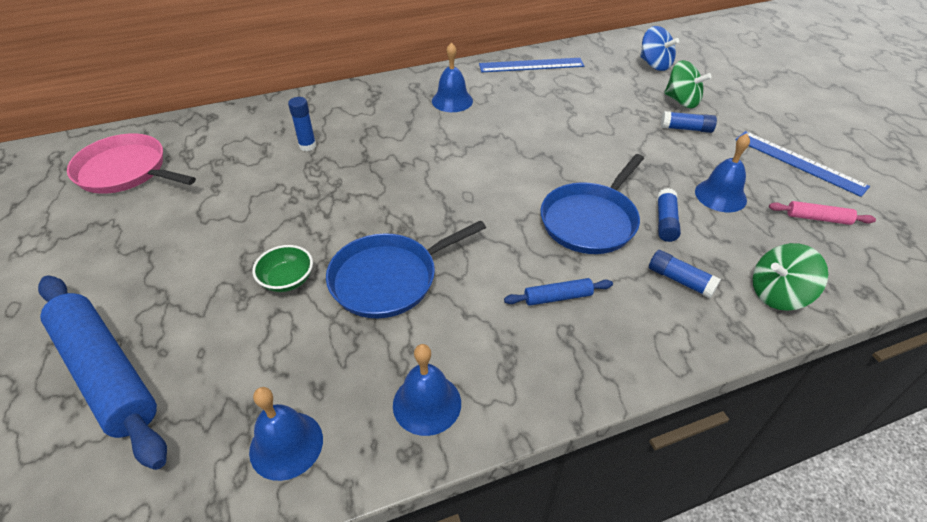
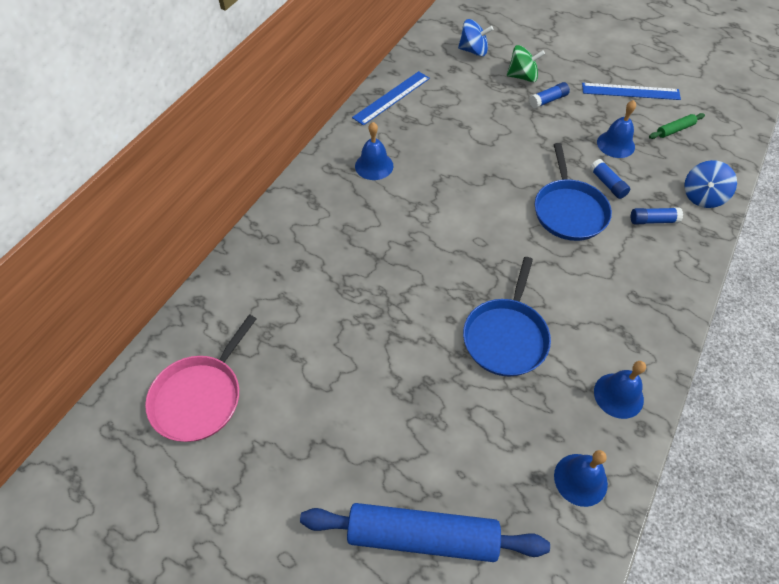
camera: 40 degrees left, 10 degrees up
pink pan [67,133,196,194] -> pink pan turned 45 degrees counterclockwise [145,315,256,442]
green bowl [252,245,313,292] -> none
blue glue stick [288,97,316,151] -> none
blue rolling pin [504,278,613,306] -> none
green spinning top [753,243,828,311] -> blue spinning top [684,160,737,208]
pink rolling pin [769,201,876,225] -> green rolling pin [649,113,705,139]

